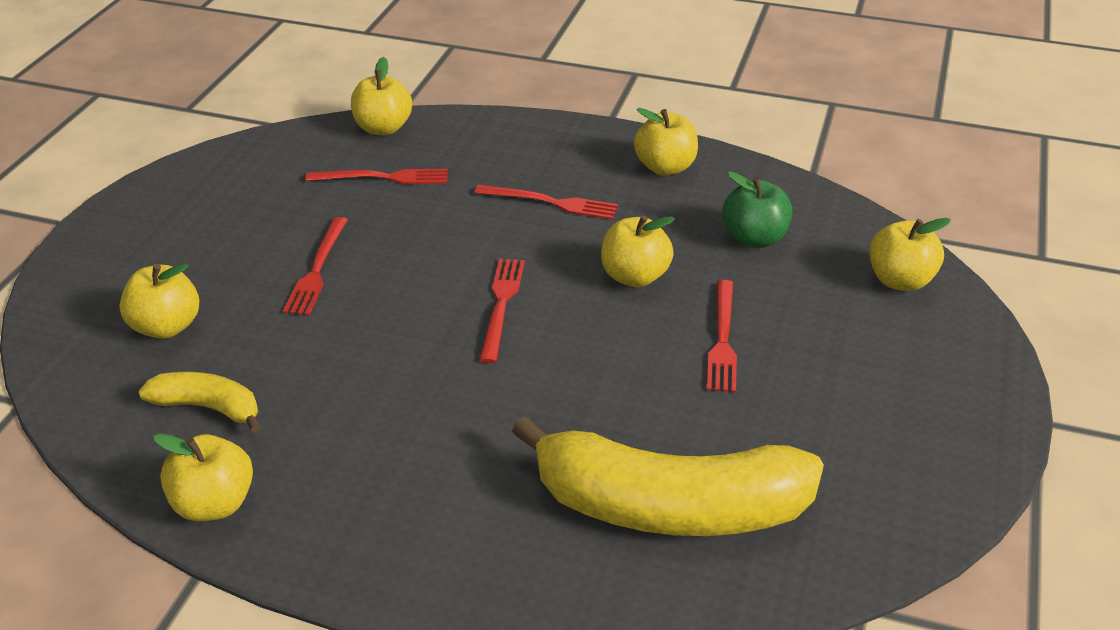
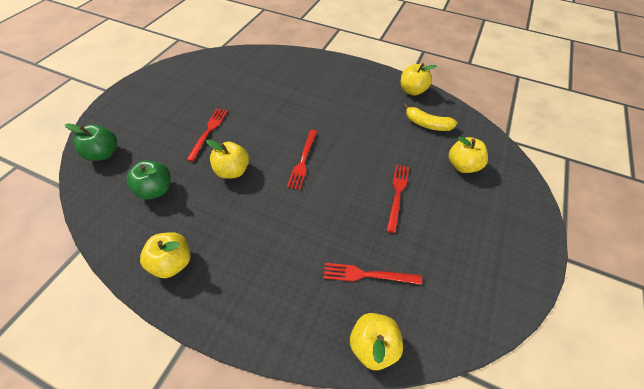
camera: 175 degrees left, 15 degrees up
red fork [475,185,618,220] -> none
yellow banana [512,416,824,536] -> none
yellow apple [869,218,951,291] -> green apple [65,124,117,161]

